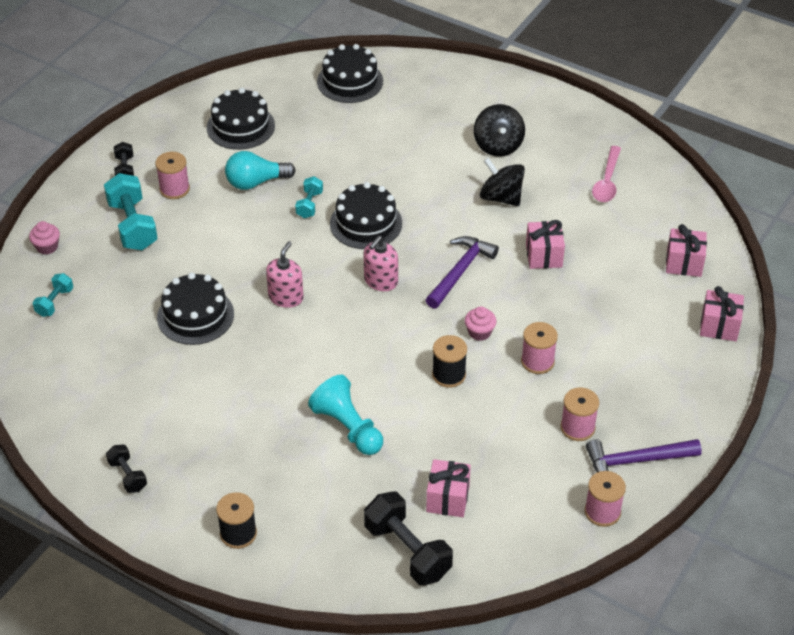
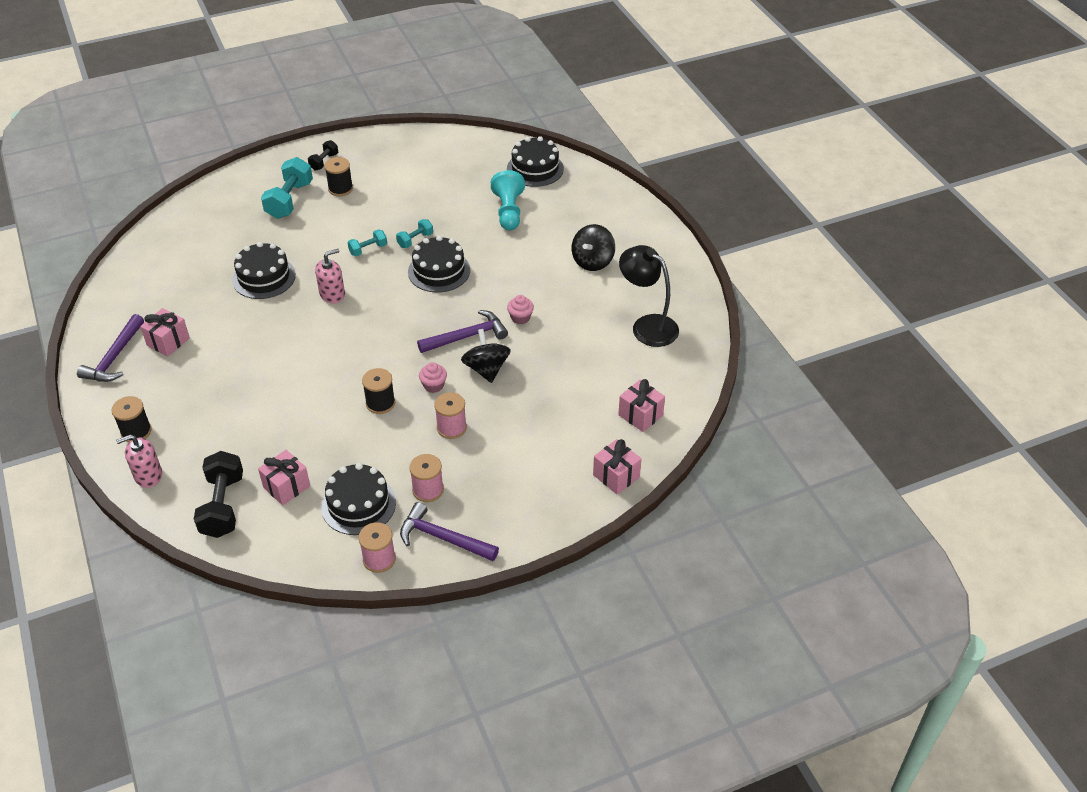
camera: 35 degrees right, 0 degrees up
pink cupcake [29,221,60,255] -> pink cupcake moved to [507,295,534,324]
turquoise dumbbell [33,273,73,317] -> turquoise dumbbell moved to [347,229,387,256]
black dumbbell [106,445,147,493] -> purple hammer [77,314,144,382]
pink spool [155,152,190,199] -> black spool [324,157,353,196]
black cake [207,88,275,150] -> black cake moved to [321,463,396,535]
turquoise light bulb [225,151,296,190] -> none
turquoise pawn [308,375,383,455] -> turquoise pawn moved to [491,170,525,230]
pink soap dispenser [363,236,398,291] -> pink soap dispenser moved to [116,434,162,488]
black spinning top [480,158,525,206] -> black spinning top moved to [461,329,511,383]
pink gift [526,220,565,269] -> pink gift moved to [140,308,190,357]
pink spoon [592,146,621,202] -> black lamp [619,245,679,347]

